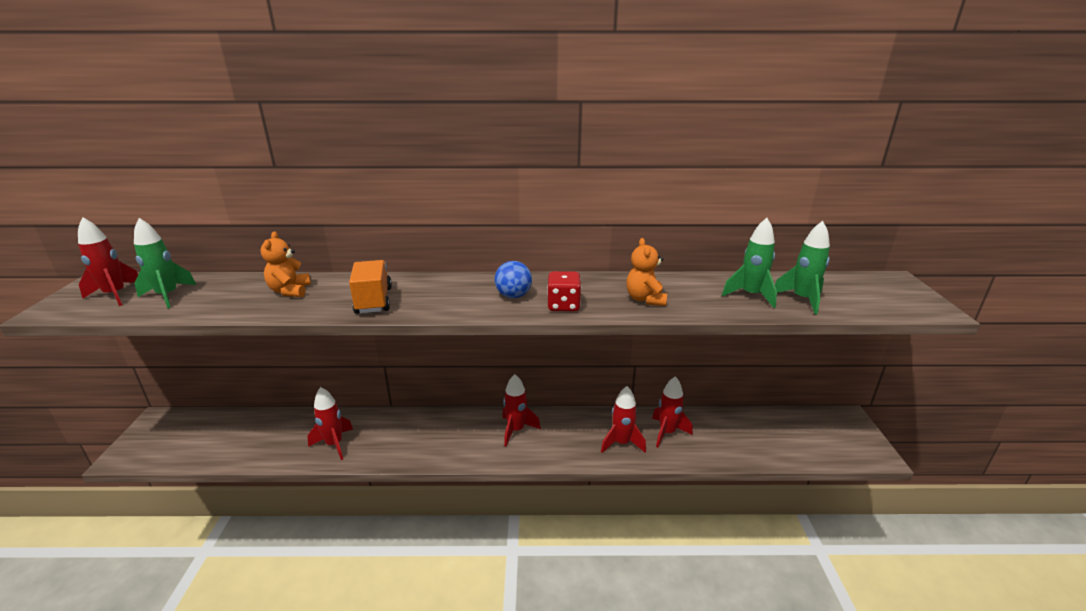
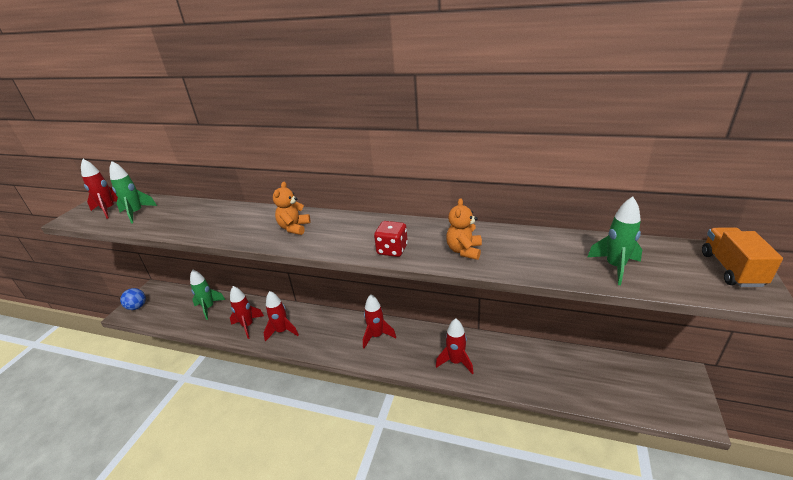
camera: 20 degrees right, 5 degrees up
orange teddy bear [261,232,311,297] -> orange teddy bear moved to [273,182,310,235]
orange truck [349,260,392,314] -> orange truck moved to [702,227,783,287]
blue ball [494,261,532,298] -> blue ball moved to [120,288,146,310]
red rocket [652,376,692,448] -> red rocket moved to [263,291,299,342]
green rocket [722,218,777,308] -> green rocket moved to [190,270,225,320]

